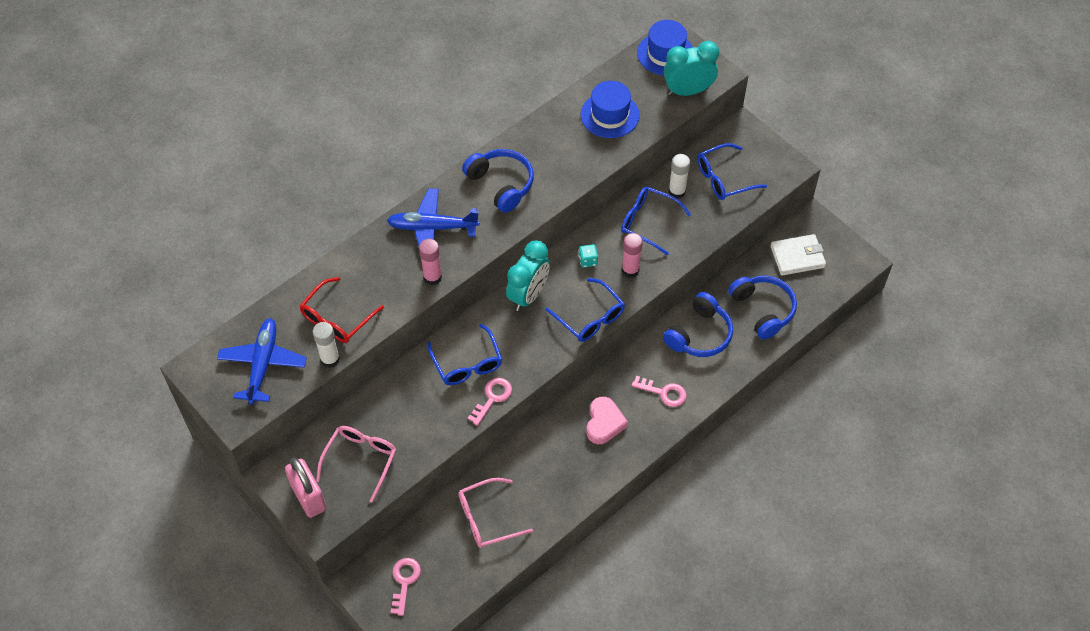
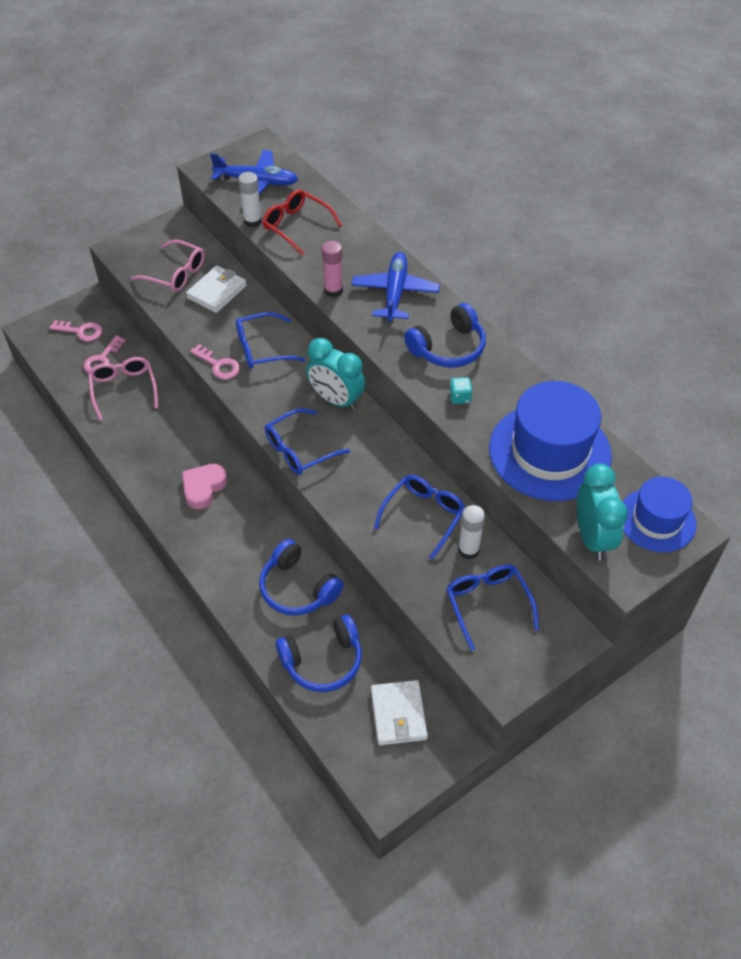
camera: 95 degrees right, 5 degrees down
pink padlock [285,458,326,518] -> none
turquoise dice [579,244,598,268] -> turquoise dice moved to [449,377,472,404]
blue hat [581,81,640,138] -> blue hat [489,381,612,501], size x1.66
pink heart [586,396,628,444] -> pink heart turned 105 degrees clockwise [182,464,227,509]
pink glue stick [622,233,643,278] -> none
pink key [631,376,687,407] -> pink key moved to [84,336,126,373]
none -> white wallet [186,266,247,313]

